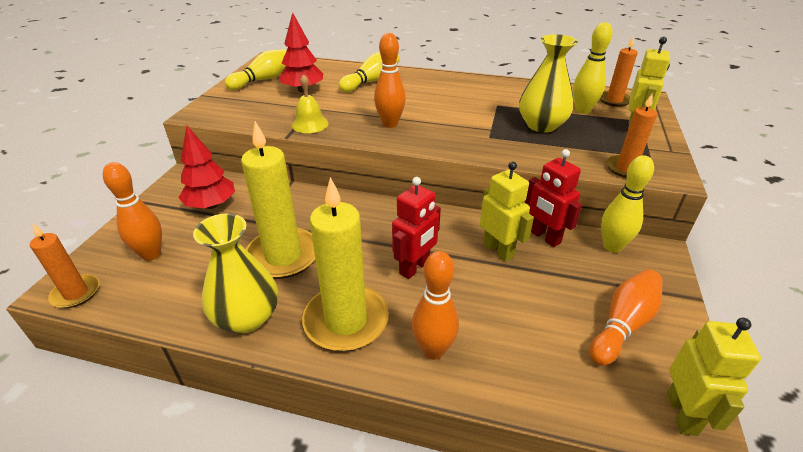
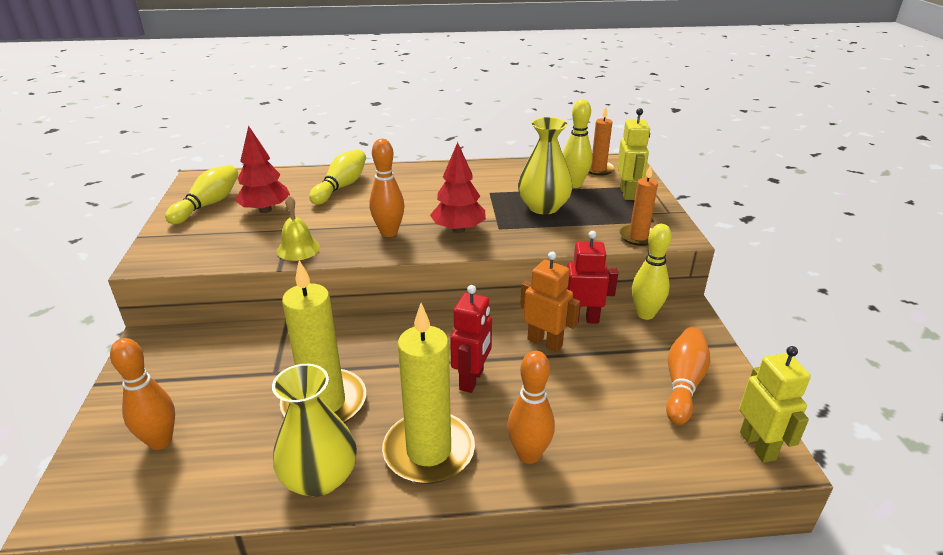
camera: 20 degrees left, 5 degrees down
orange candle [30,223,99,308] -> none
red tree [179,126,235,209] -> red tree moved to [430,142,486,233]
yellow robot [480,162,534,262] -> orange robot [520,252,580,352]
red robot [525,149,582,247] -> red robot turned 150 degrees clockwise [566,231,618,324]

